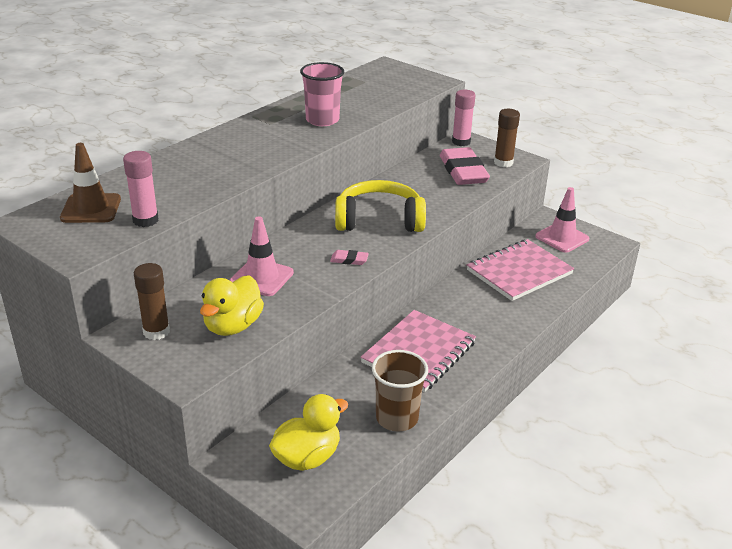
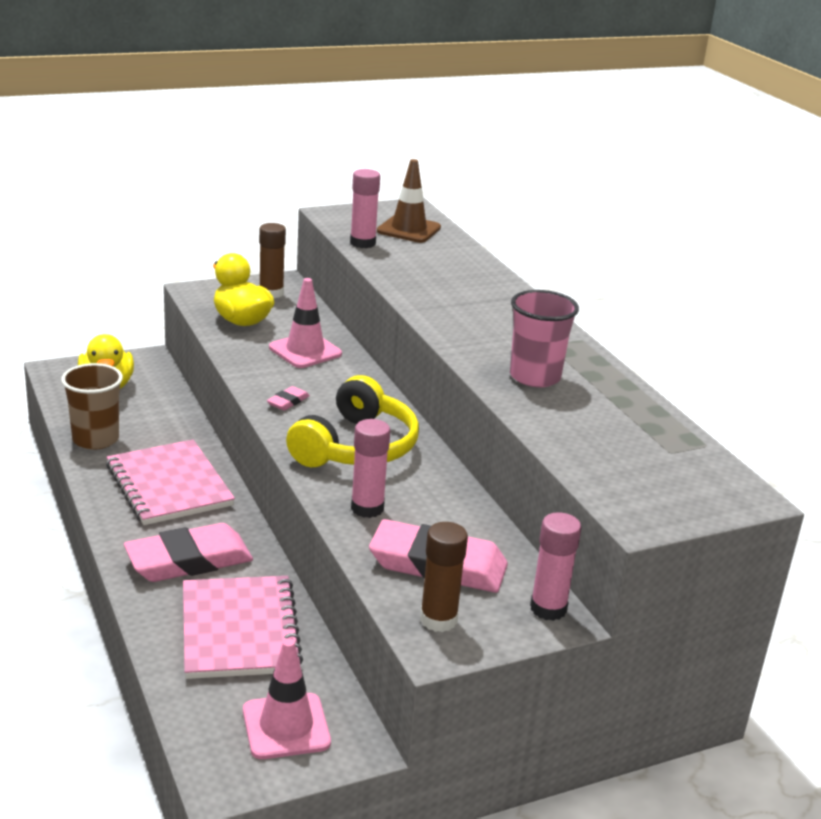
camera: 115 degrees right, 5 degrees down
none -> pink eraser [124,523,253,582]
none -> pink glue stick [351,419,390,518]

